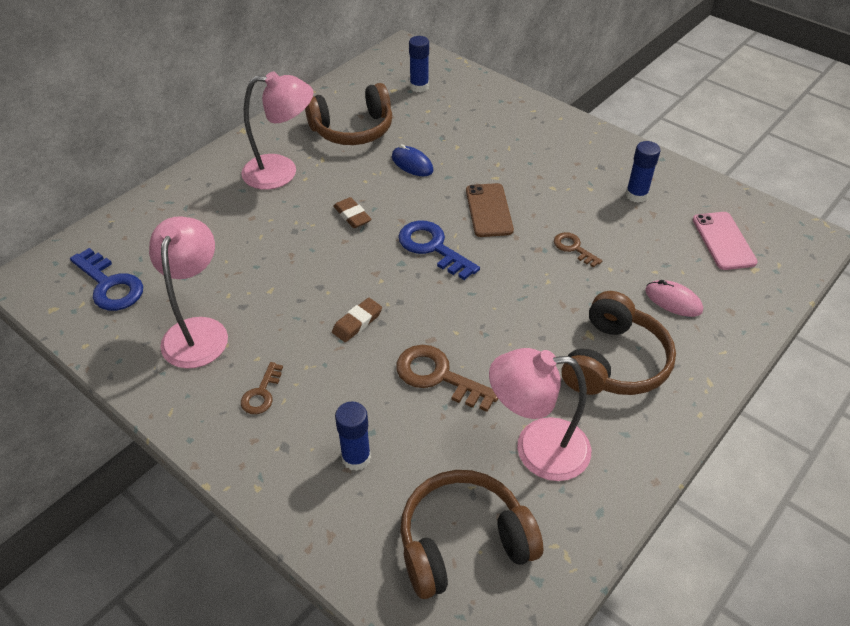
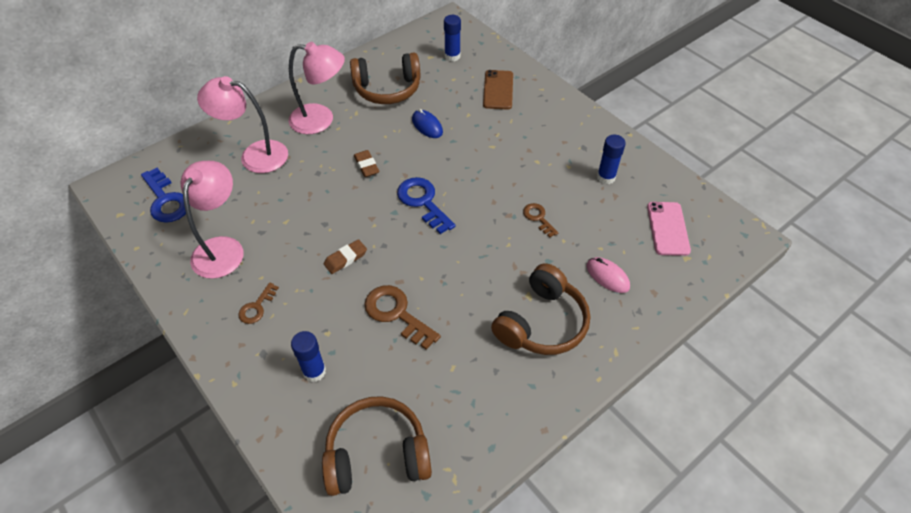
camera: 10 degrees right, 5 degrees up
brown phone [466,183,514,237] -> brown phone moved to [483,70,513,110]
pink lamp [489,348,591,481] -> pink lamp moved to [197,76,288,173]

